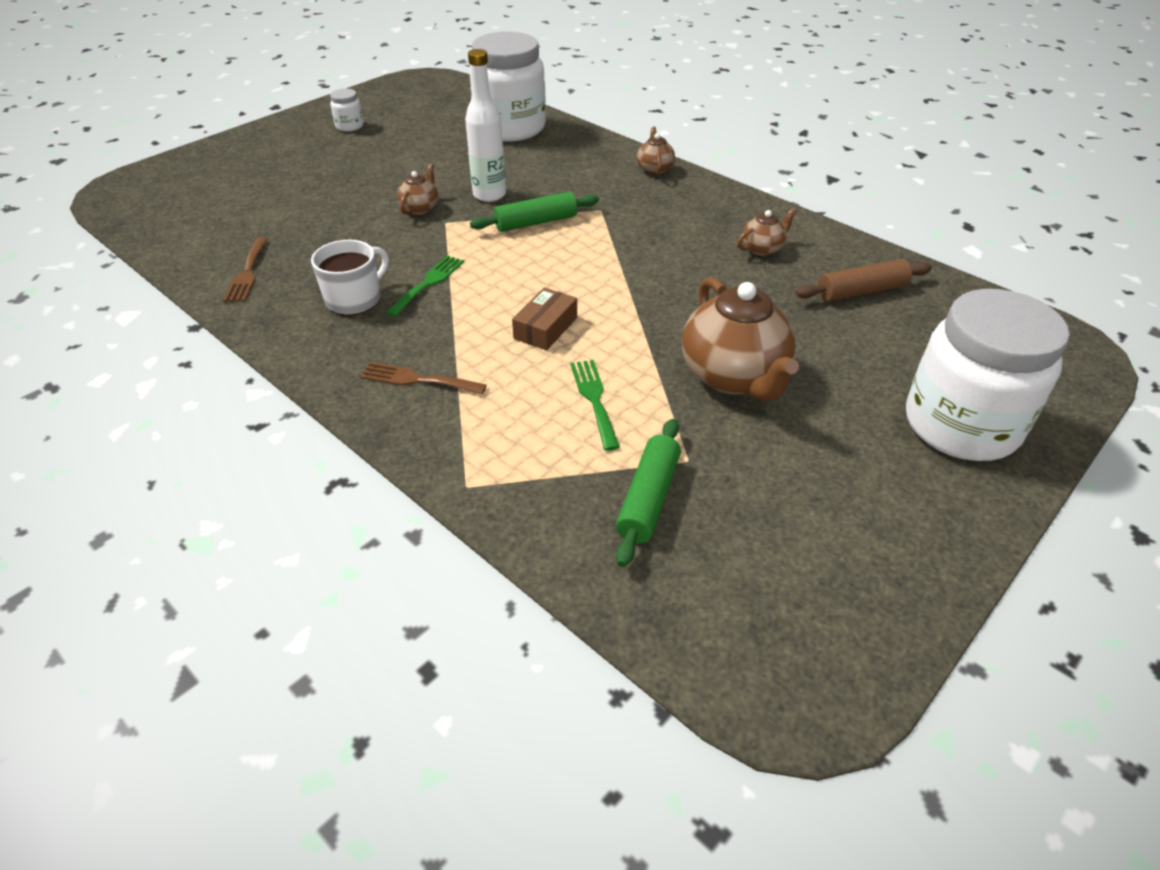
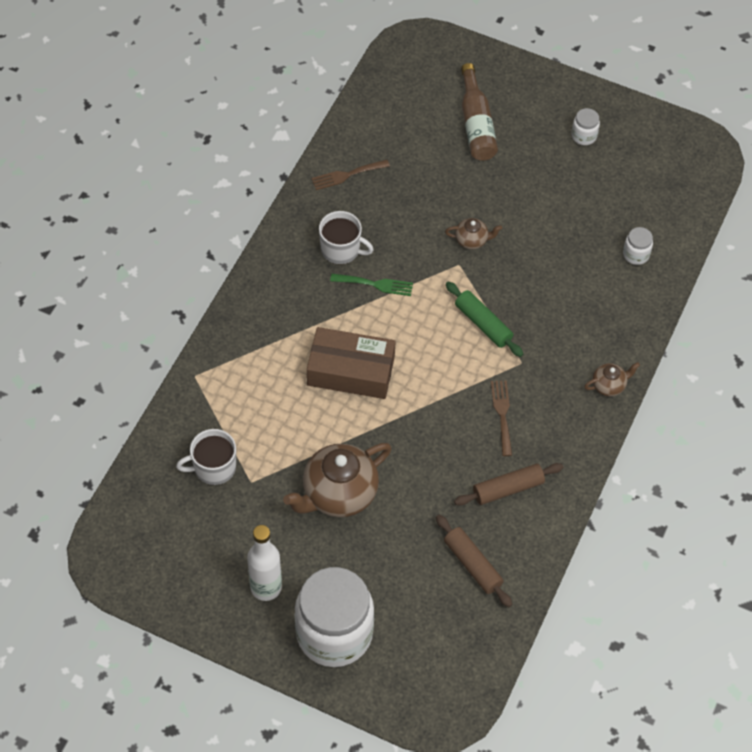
camera: 70 degrees right, 15 degrees up
brown fork [360,362,487,394] -> brown fork moved to [491,380,512,456]
white bottle [465,49,506,202] -> white bottle moved to [247,525,282,601]
white jar [469,31,546,142] -> white jar [623,227,653,265], size x0.40
brown box [512,287,577,350] -> brown box [307,327,396,399], size x1.83
green fork [571,360,620,451] -> none
green rolling pin [616,419,681,567] -> white mug [176,429,236,485]
brown teapot [737,208,797,256] -> brown rolling pin [454,463,563,506]
none -> brown bottle [461,63,498,161]

